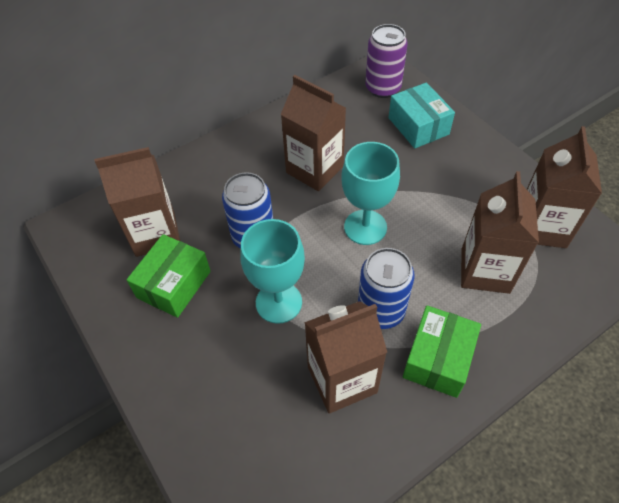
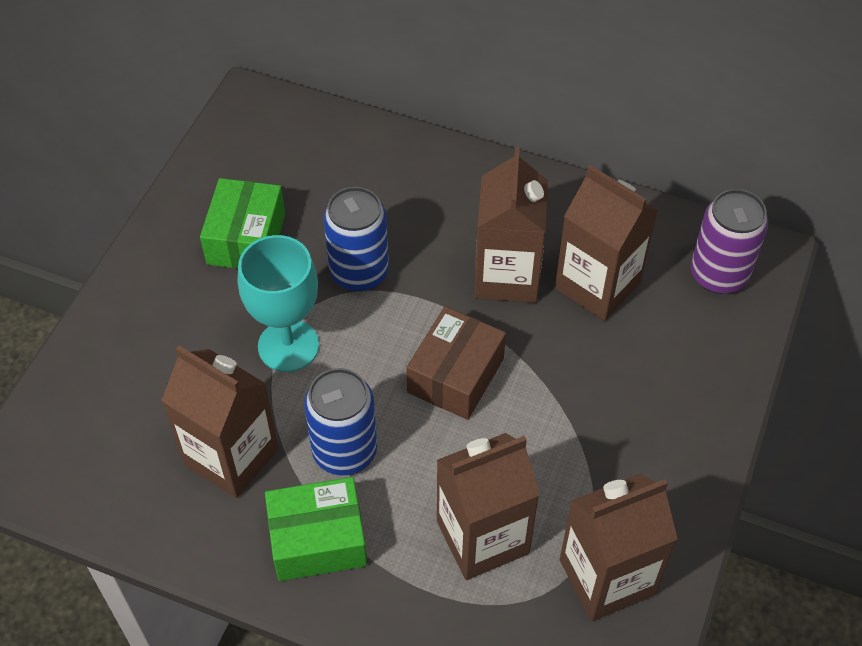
camera: 55 degrees right, 0 degrees up
brown carton [94,147,180,257] -> brown carton moved to [555,165,658,321]
green box [127,234,211,318] -> green box turned 75 degrees counterclockwise [200,178,285,269]
turquoise goblet [341,142,400,245] -> brown box [406,307,506,420]
turquoise box [388,83,455,148] -> none

